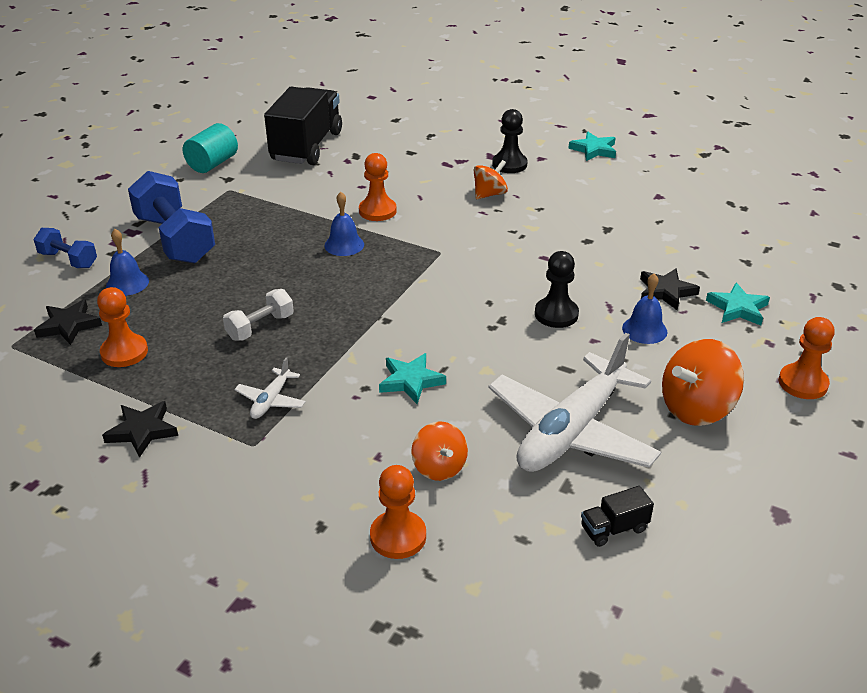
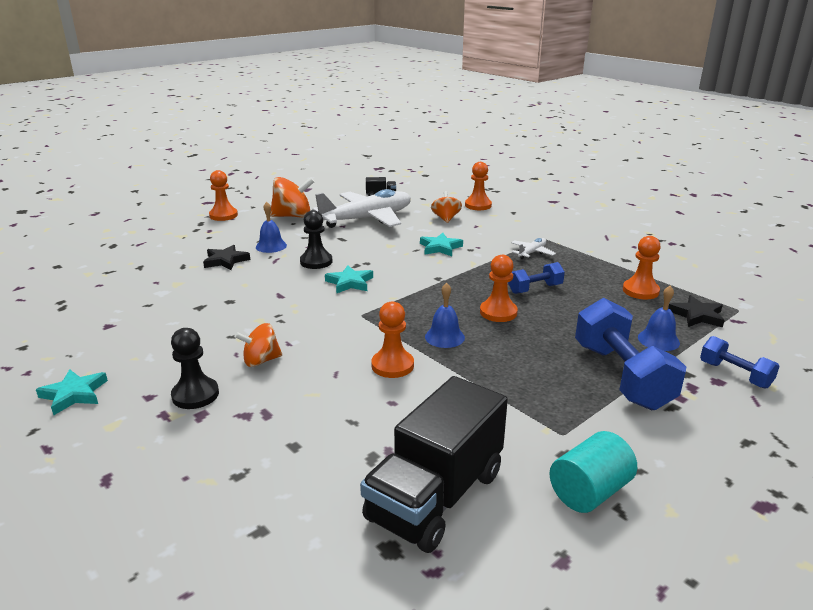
camera: 160 degrees left, 10 degrees down
black star [102,401,178,458] -> none
white dumbbell [223,289,294,341] -> blue dumbbell [508,262,565,294]
turquoise star [706,282,770,326] -> turquoise star moved to [325,265,373,294]
none -> orange pawn [480,255,518,322]

